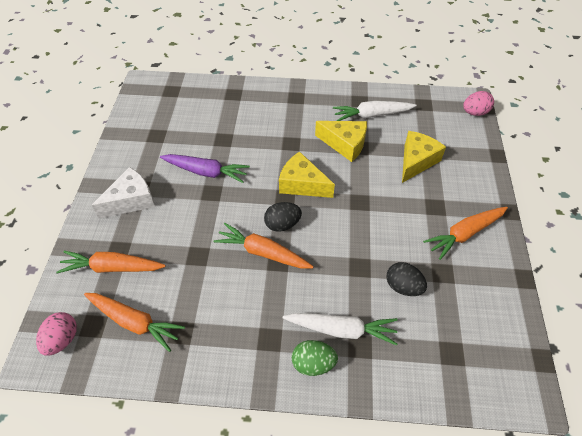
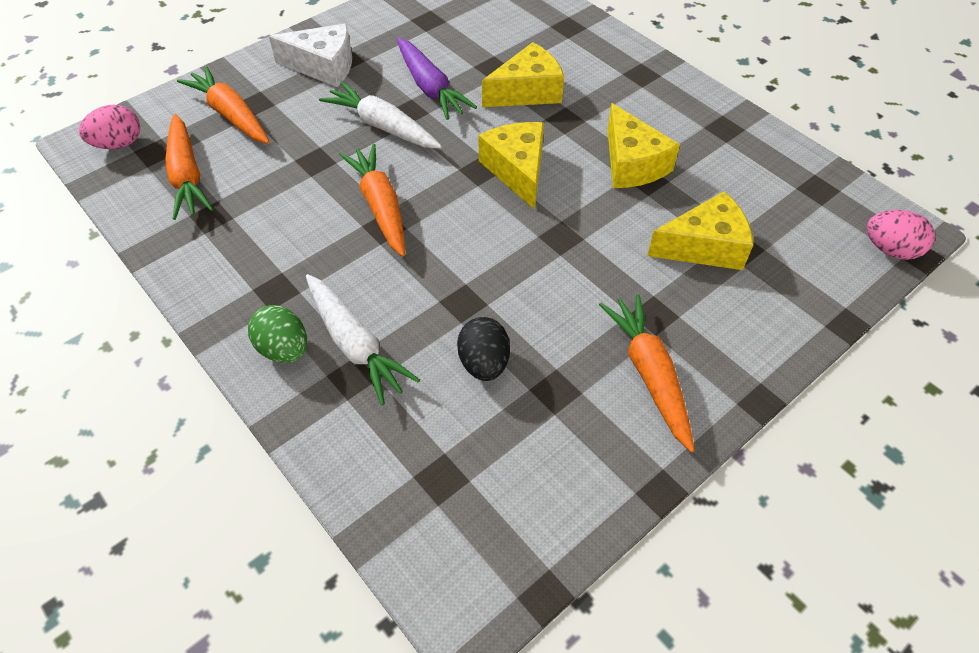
camera: 45 degrees right, 0 degrees up
black egg [264,202,302,232] -> none
white carrot [333,101,417,121] -> white carrot moved to [319,81,442,149]
orange carrot [423,207,508,260] -> orange carrot turned 60 degrees clockwise [599,294,694,452]
none -> yellow cheese [482,42,564,107]

